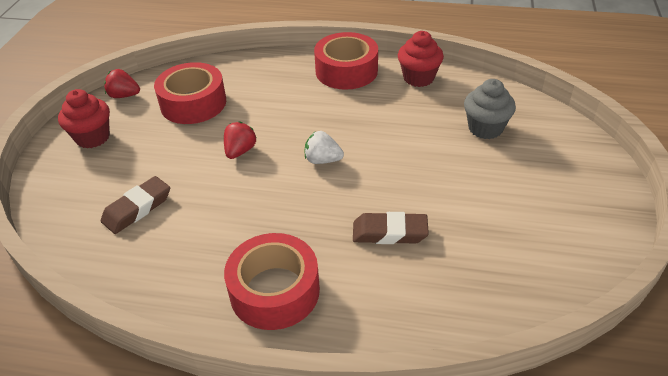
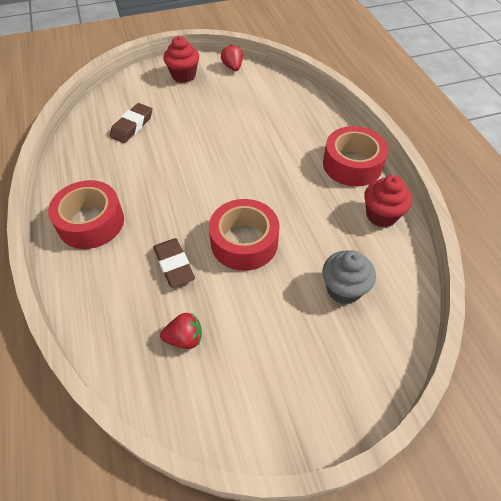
camera: 60 degrees right, 10 degrees up
brown eraser [101,176,170,234] -> brown eraser turned 75 degrees counterclockwise [110,103,152,143]
red tape [154,62,226,124] -> red tape moved to [209,199,280,271]
red strawberry [224,122,257,159] -> red strawberry moved to [160,313,202,349]
white strawberry [305,131,344,164] -> none

